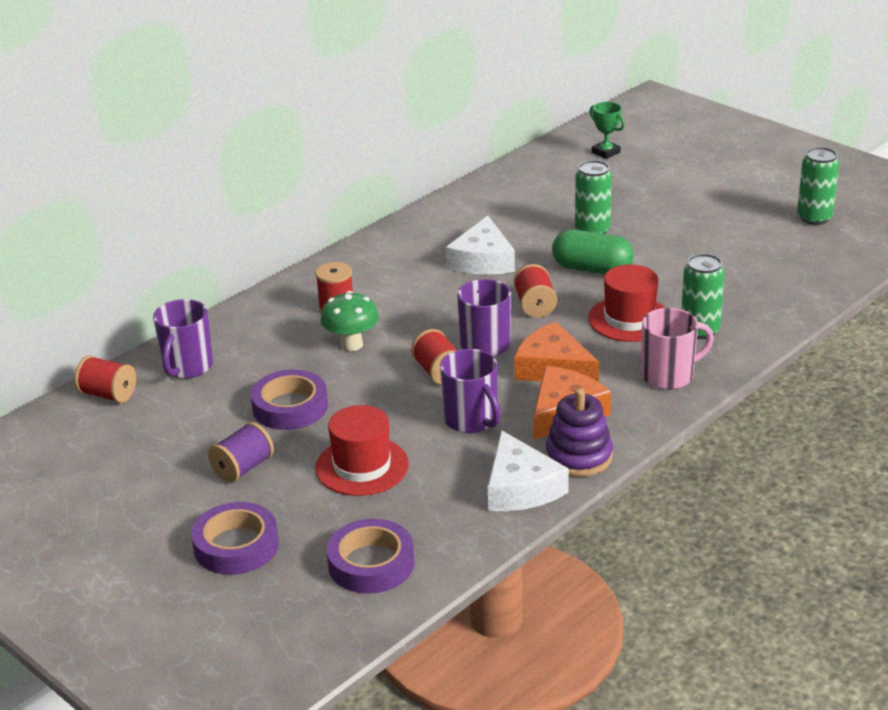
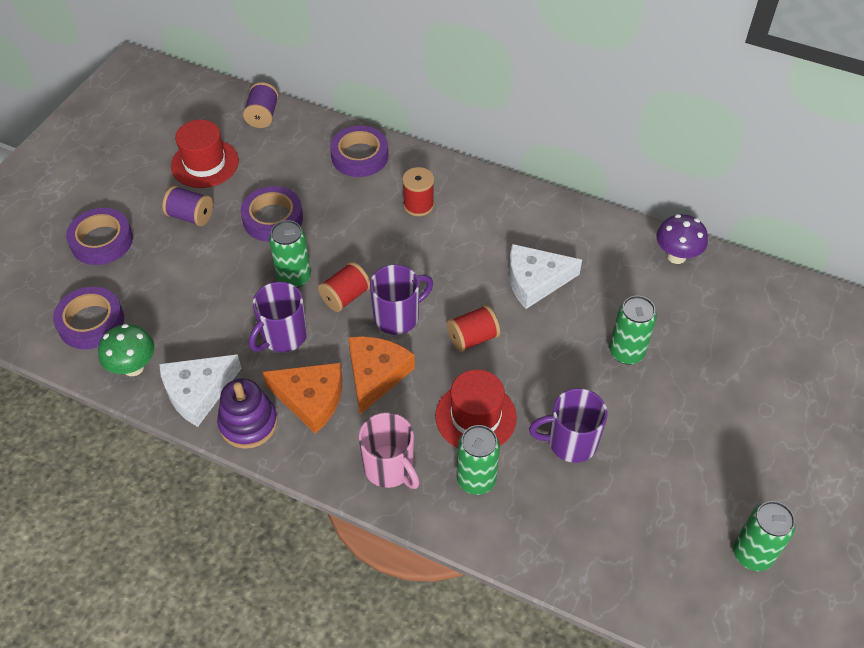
camera: 70 degrees right, 20 degrees up
red spool [74,355,136,403] -> purple spool [243,82,279,128]
purple mug [153,299,213,379] -> purple mug moved to [529,388,608,463]
red hat [315,405,409,496] -> red hat moved to [171,120,239,188]
green mushroom [320,291,379,351] -> green mushroom moved to [98,324,155,376]
green capsule [552,229,634,274] -> none
green trophy [589,102,625,159] -> none
none -> green can [269,220,311,288]
none -> purple tape [330,126,388,177]
none -> purple mushroom [656,214,708,264]

